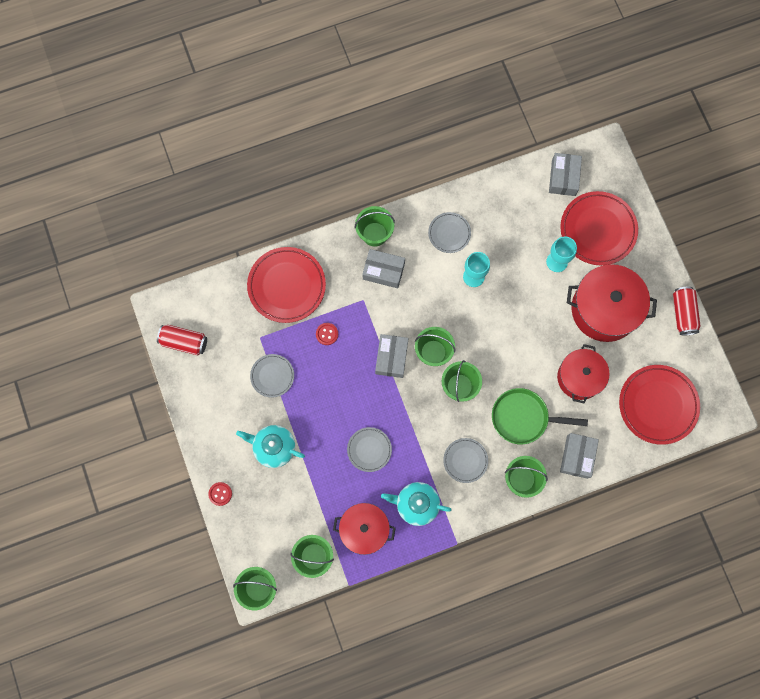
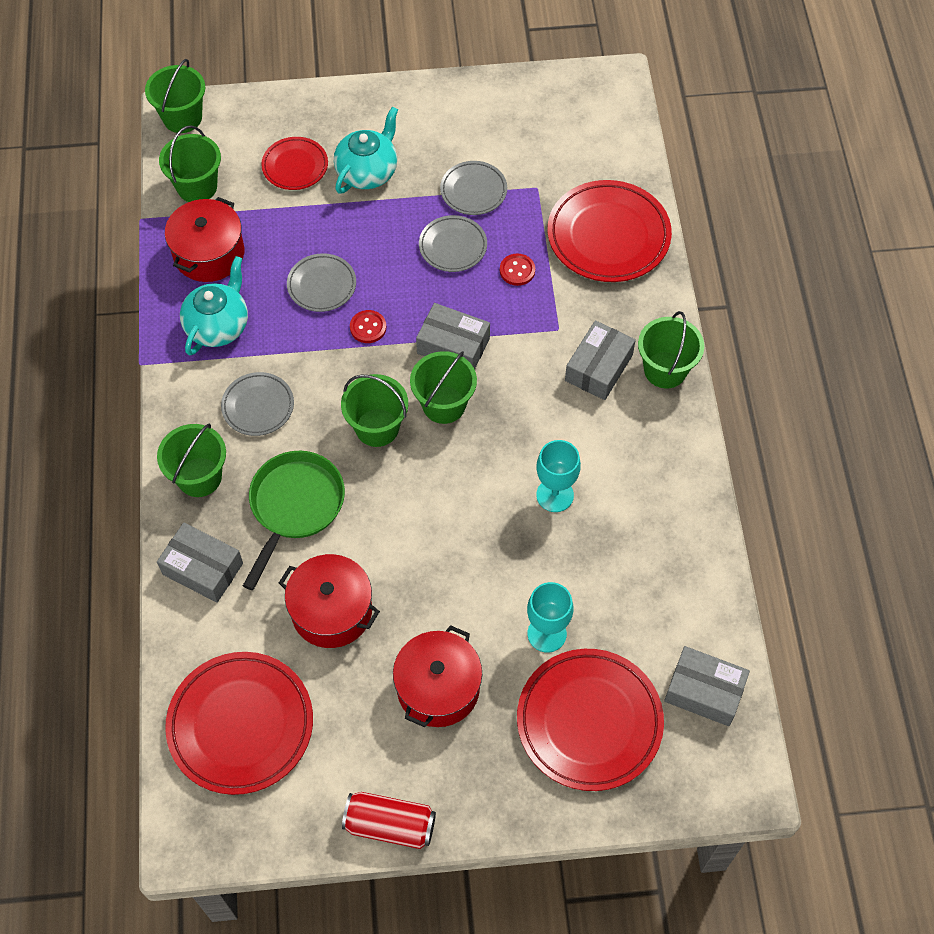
camera: 105 degrees right, 15 degrees down
red can [157,325,207,355] -> none
red button [208,482,232,506] -> red button moved to [350,310,386,343]
grey plate [428,212,471,253] -> grey plate moved to [419,215,487,272]
red pot [567,264,657,342] -> red pot [393,625,482,727], size x0.66
none -> red plate [261,137,328,190]

